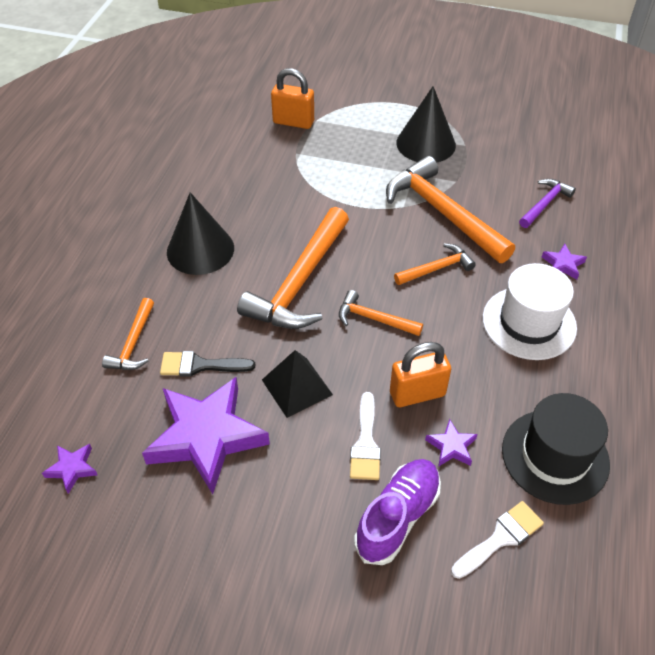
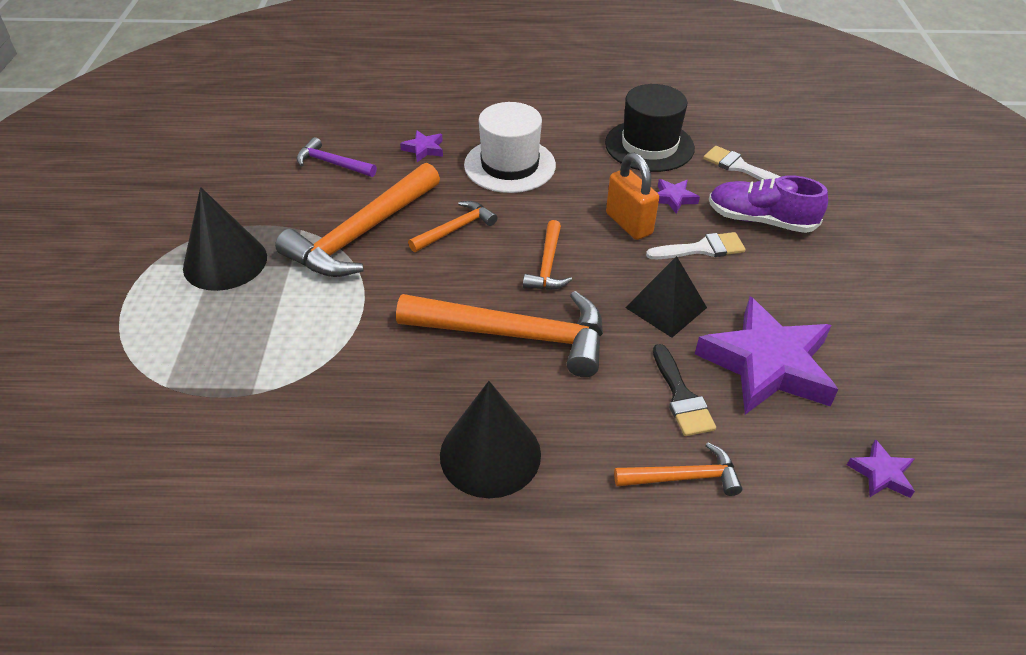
camera: 105 degrees left, 5 degrees down
orange padlock [271,68,314,129] -> none
orange hammer [394,243,476,285] -> orange hammer turned 90 degrees clockwise [408,201,497,252]

